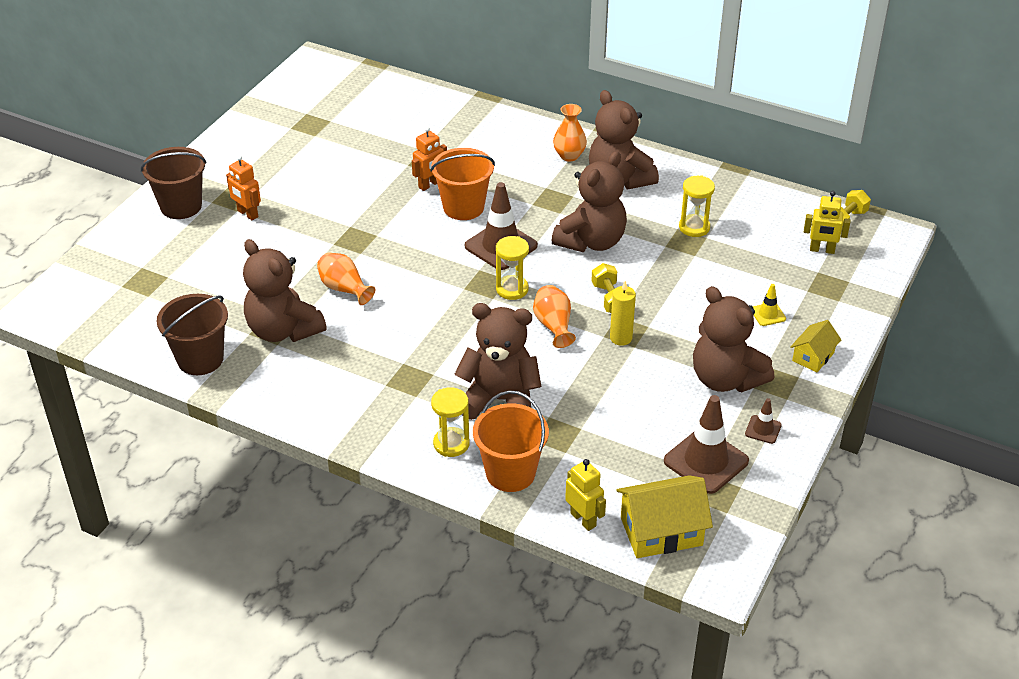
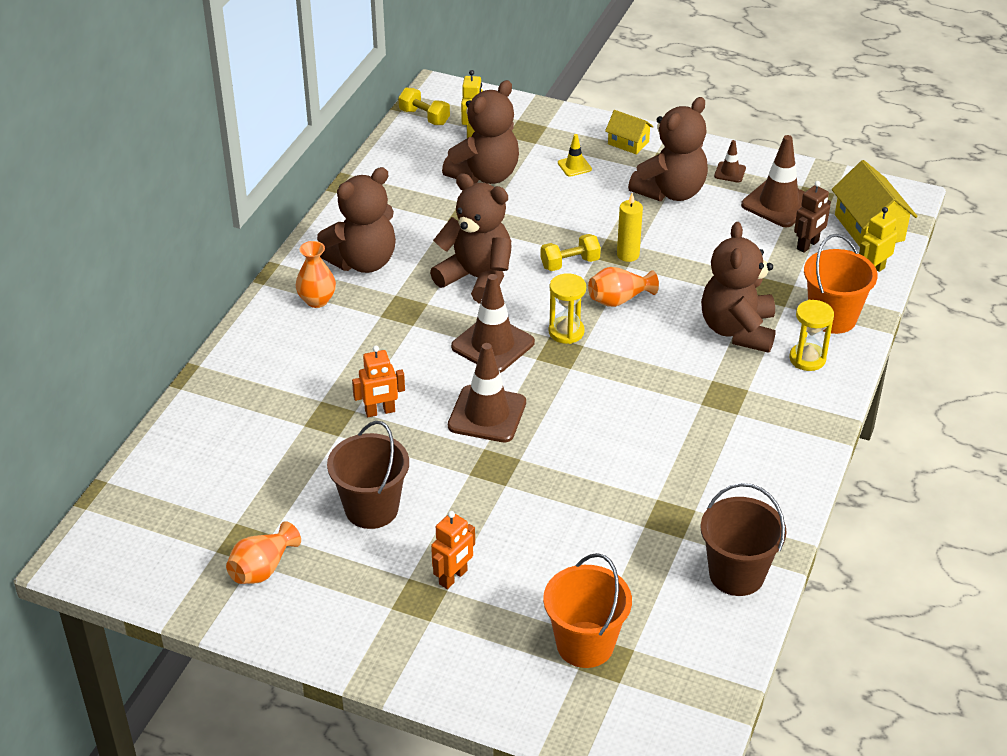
camera: 95 degrees left, 0 degrees up
brown bucket [141,147,206,219] -> brown bucket moved to [327,421,409,529]
brown teddy bear [243,239,327,342] -> brown teddy bear moved to [442,80,519,184]
orange vase [317,252,375,305] -> orange vase moved to [226,521,301,584]
orange robot [412,127,447,191] -> orange robot turned 120 degrees clockwise [352,346,405,417]
orange bucket [430,148,495,220] -> orange bucket moved to [543,553,632,668]
yellow hourglass [679,175,715,237] -> none
none -> brown traffic cone [448,343,526,442]
none -> brown robot [794,181,831,253]

